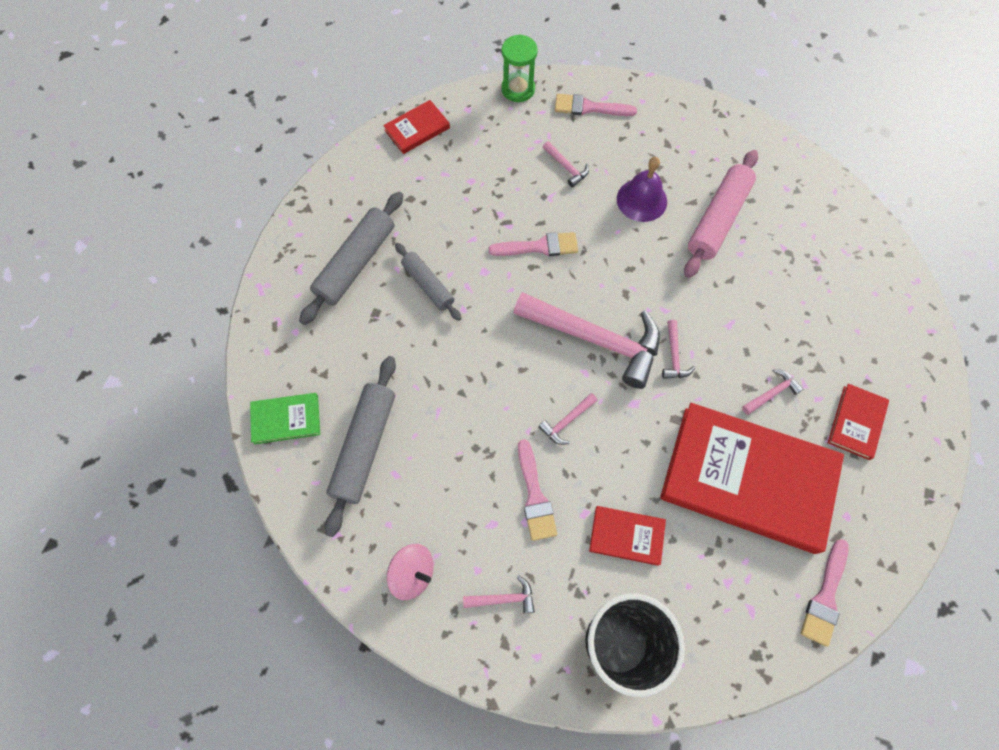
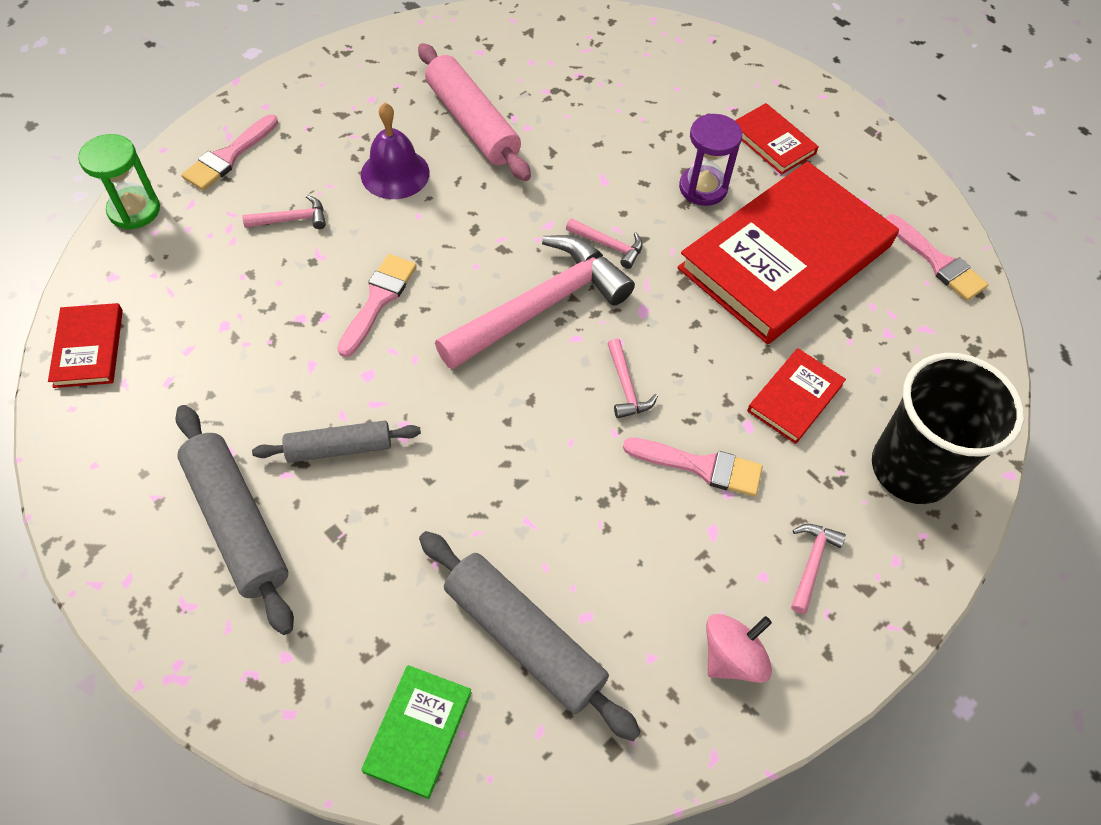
camera: 65 degrees left, 10 degrees down
pink hammer [742,369,803,415] -> purple hourglass [679,114,742,206]

